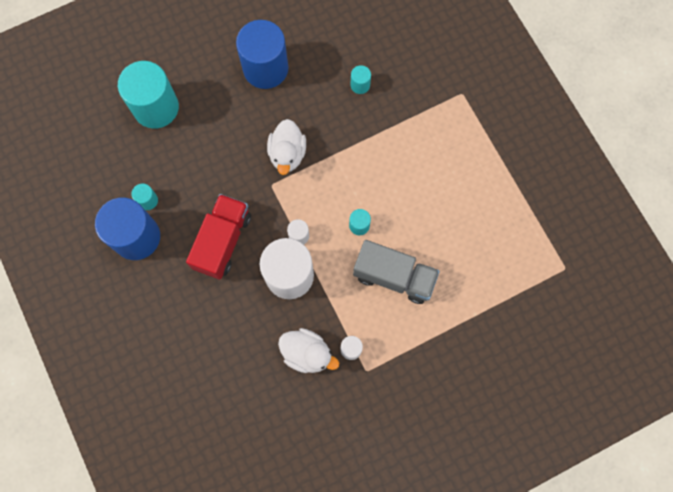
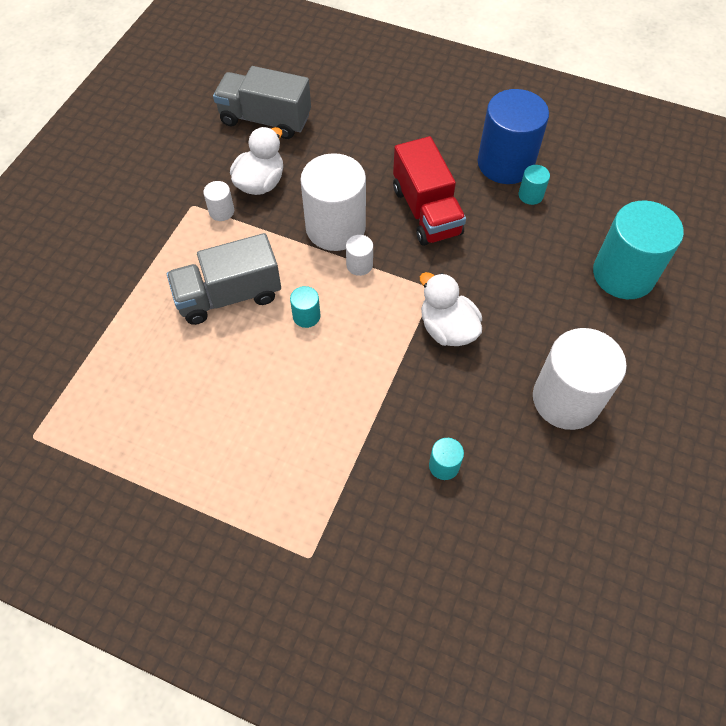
camera: 140 degrees right, 15 degrees down
blue cylinder [236,20,288,89] -> white cylinder [533,328,627,430]
white duck [278,328,339,373] -> white duck turned 135 degrees clockwise [230,127,283,195]
none -> grey truck [213,66,311,139]

